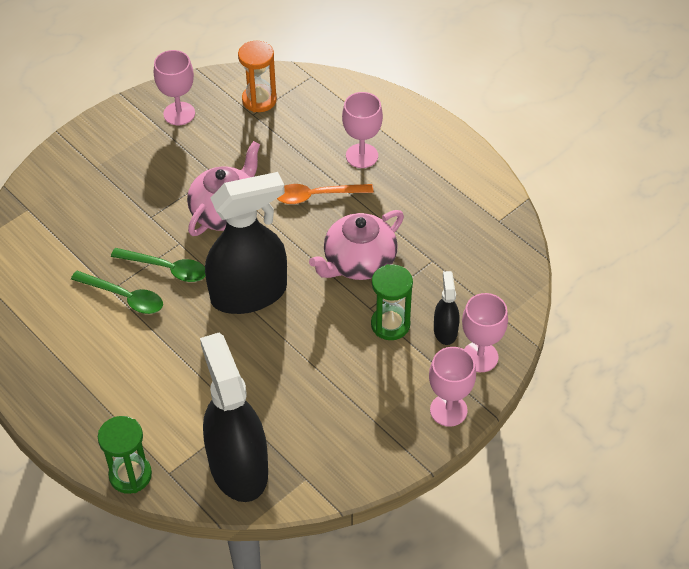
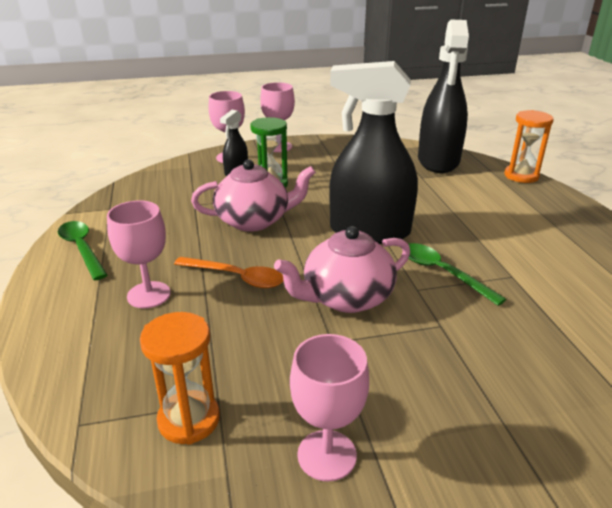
camera: 150 degrees left, 20 degrees down
green spoon [71,271,163,314] -> green spoon moved to [58,221,107,280]
green hourglass [98,416,152,494] -> orange hourglass [504,110,554,183]

